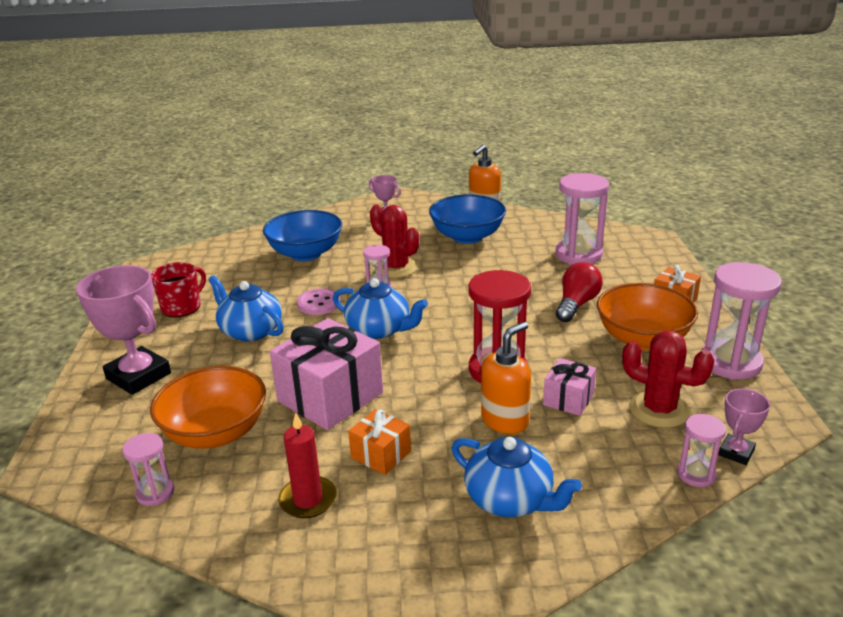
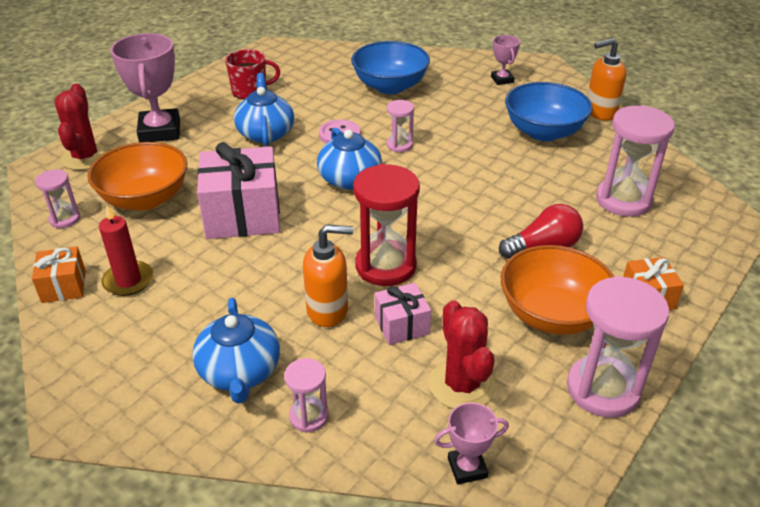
camera: 40 degrees right, 10 degrees up
orange gift [348,409,411,475] -> orange gift moved to [32,246,86,303]
red cactus [370,204,419,278] -> red cactus moved to [55,84,109,170]
pink hourglass [677,414,726,487] -> pink hourglass moved to [284,358,329,432]

